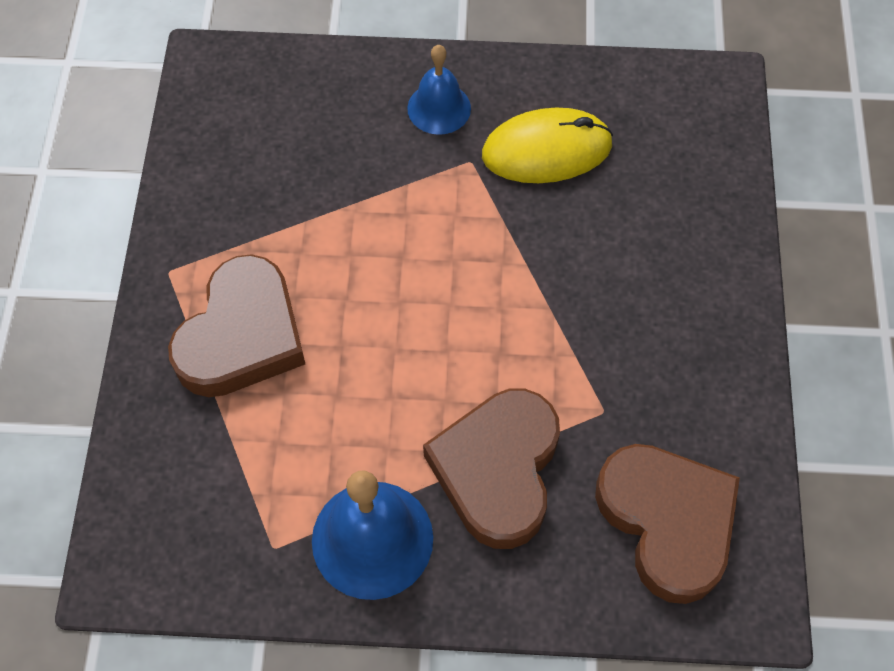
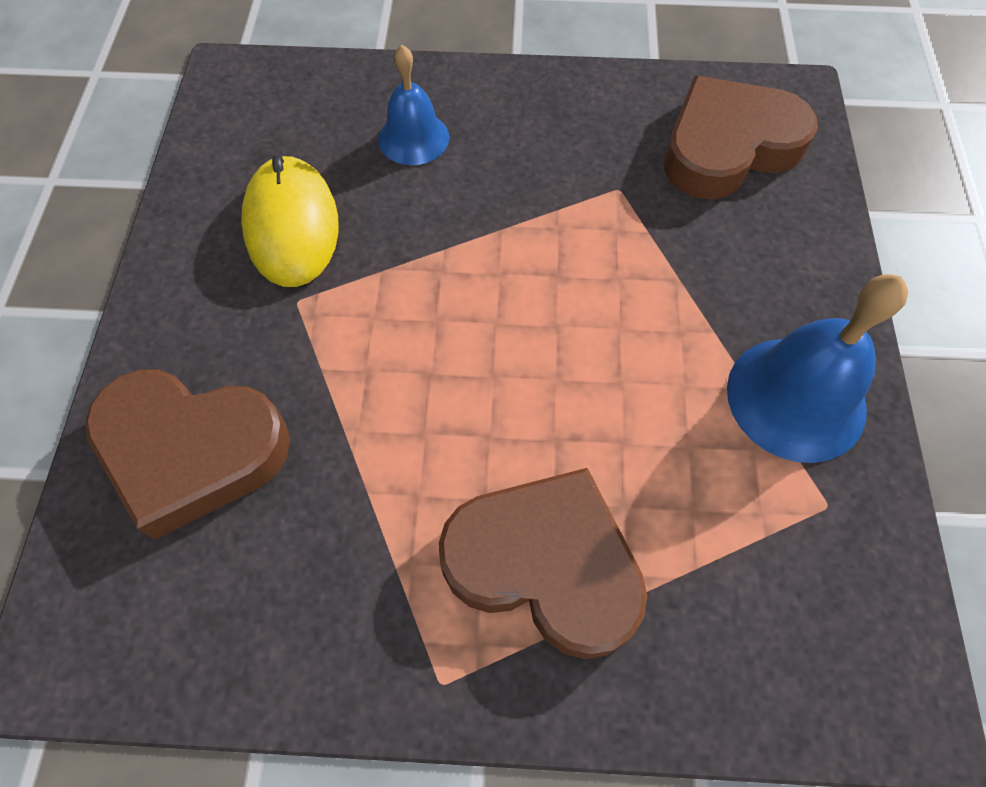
camera: 90 degrees left, 0 degrees up
blue bell [407,45,471,135] -> blue bell moved to [378,45,449,165]
brown heart [423,389,560,549] -> brown heart moved to [85,370,290,540]

